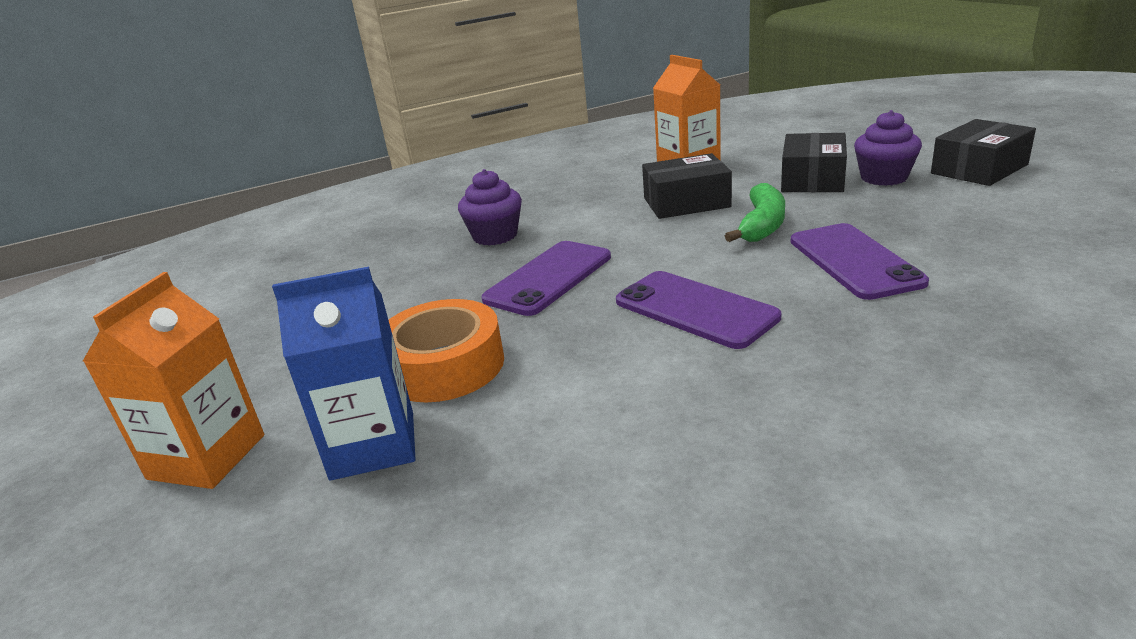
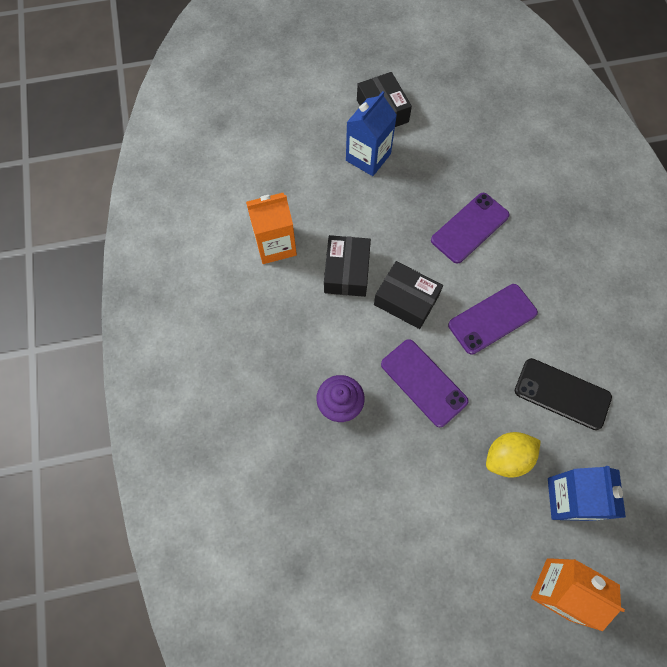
camera: 80 degrees left, 40 degrees up
orange tape [389,299,504,402] -> yellow lemon [486,432,541,478]
green banana [725,183,785,242] -> none
black box [781,133,847,192] -> black box moved to [374,261,443,329]
purple phone [791,223,929,300] -> purple phone turned 45 degrees counterclockwise [431,193,510,264]
purple cupcake [854,110,922,186] -> blue carton [346,91,397,176]
none -> black phone [515,358,612,430]

